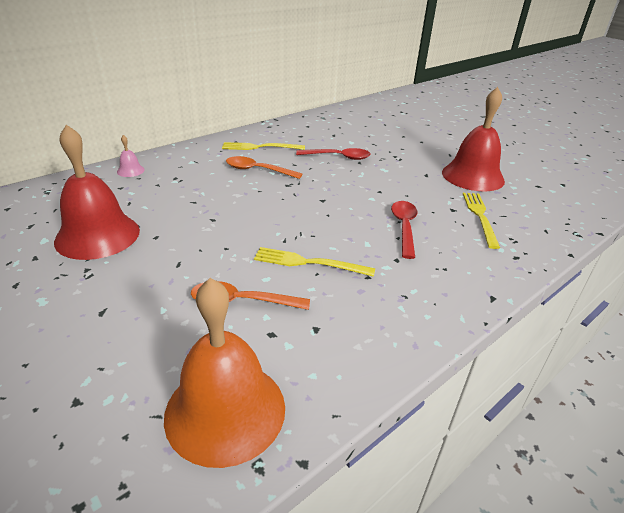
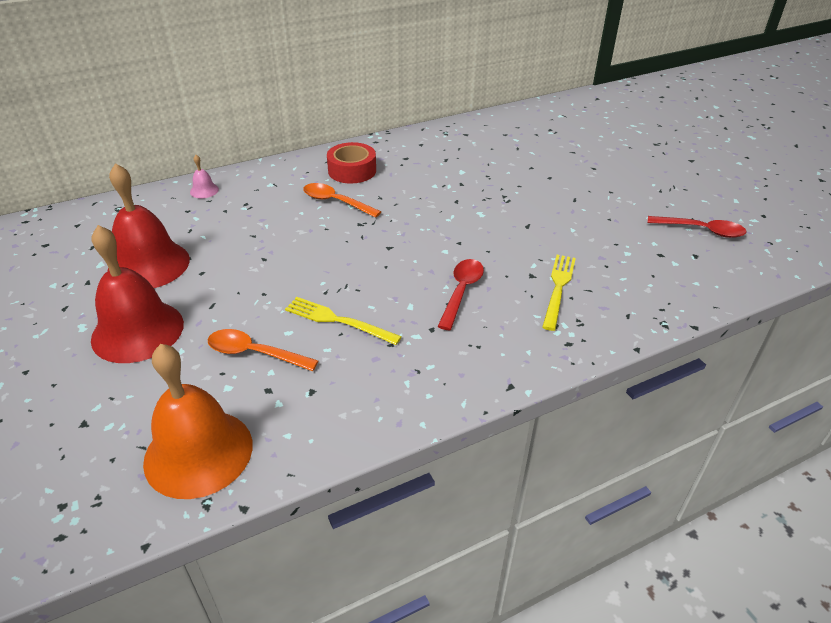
camera: 15 degrees right, 5 degrees up
yellow fork [222,142,305,150] -> red tape [327,142,376,184]
red spoon [296,148,371,160] -> red spoon moved to [648,216,747,238]
red bell [442,87,505,191] -> red bell moved to [91,225,184,363]

